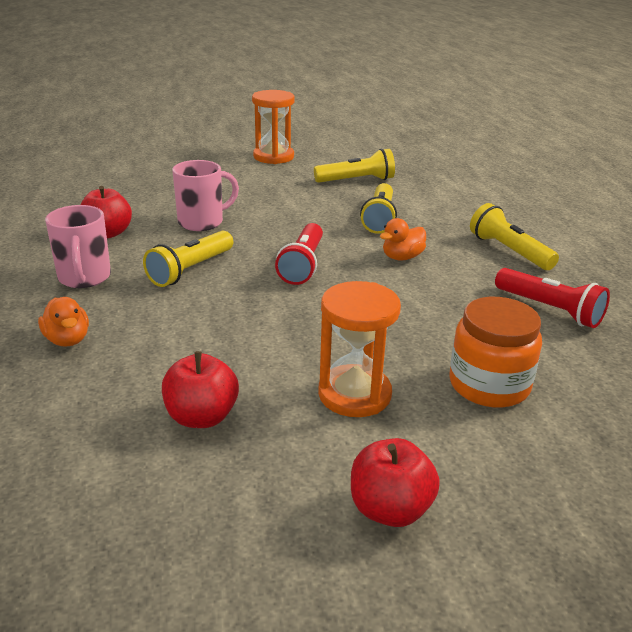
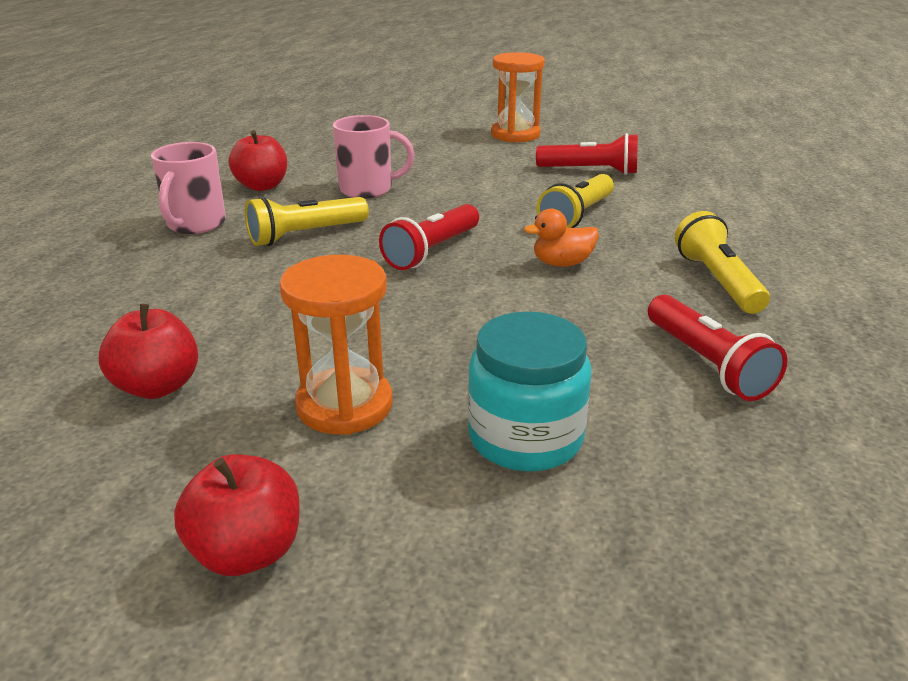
camera: 25 degrees right, 0 degrees up
orange duck [38,297,89,347] -> none
yellow flashlight [314,148,395,183] -> red flashlight [536,133,638,175]
orange jar [449,297,542,408] -> turquoise jar [468,311,592,471]

